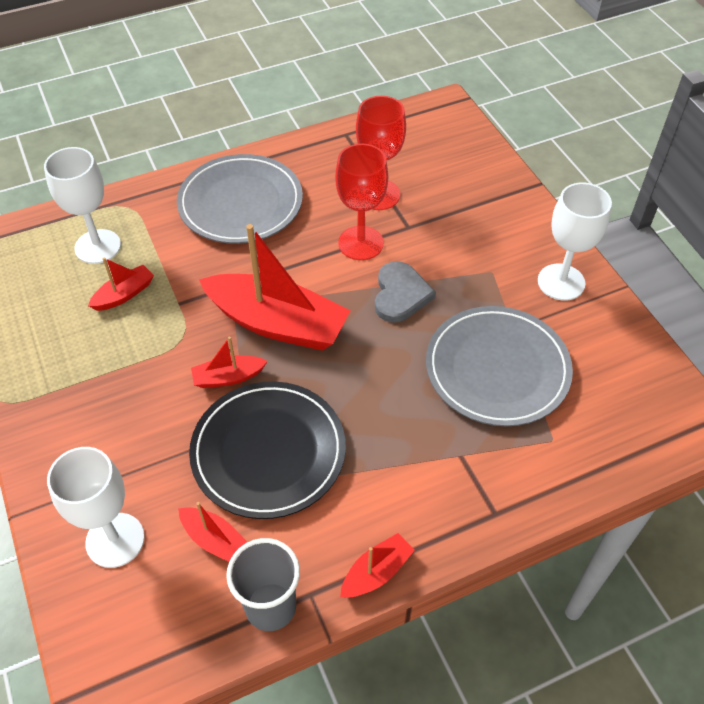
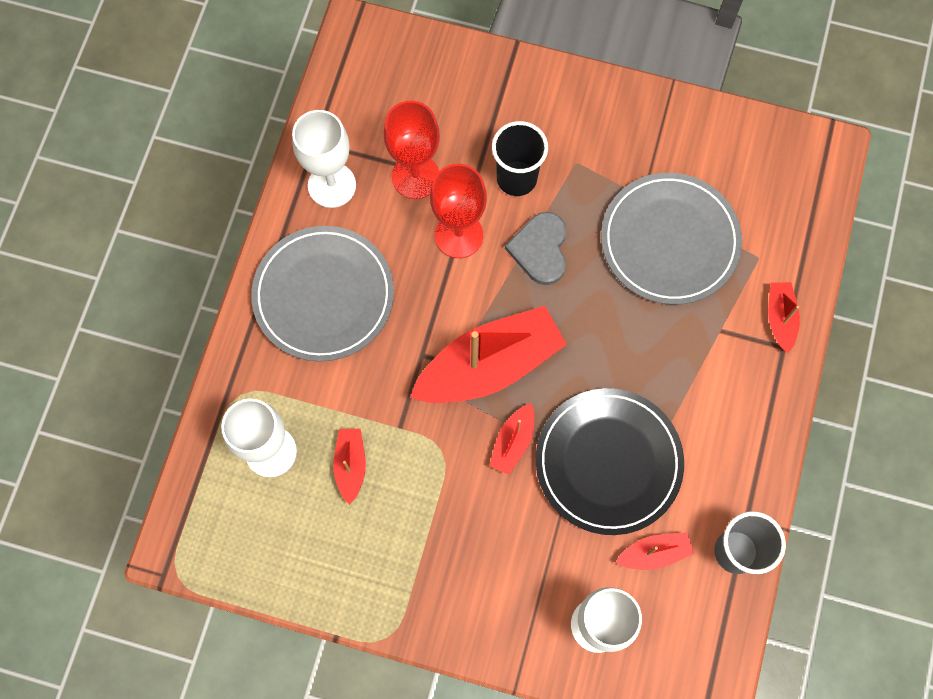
camera: 50 degrees left, 20 degrees up
red boat [340,533,415,598] -> red boat moved to [768,282,800,353]
grey heart [375,261,436,323] -> grey heart turned 135 degrees counterclockwise [505,212,566,285]
white goblet [538,182,612,301] -> white goblet moved to [292,110,356,208]
none -> black cup [492,121,548,196]

